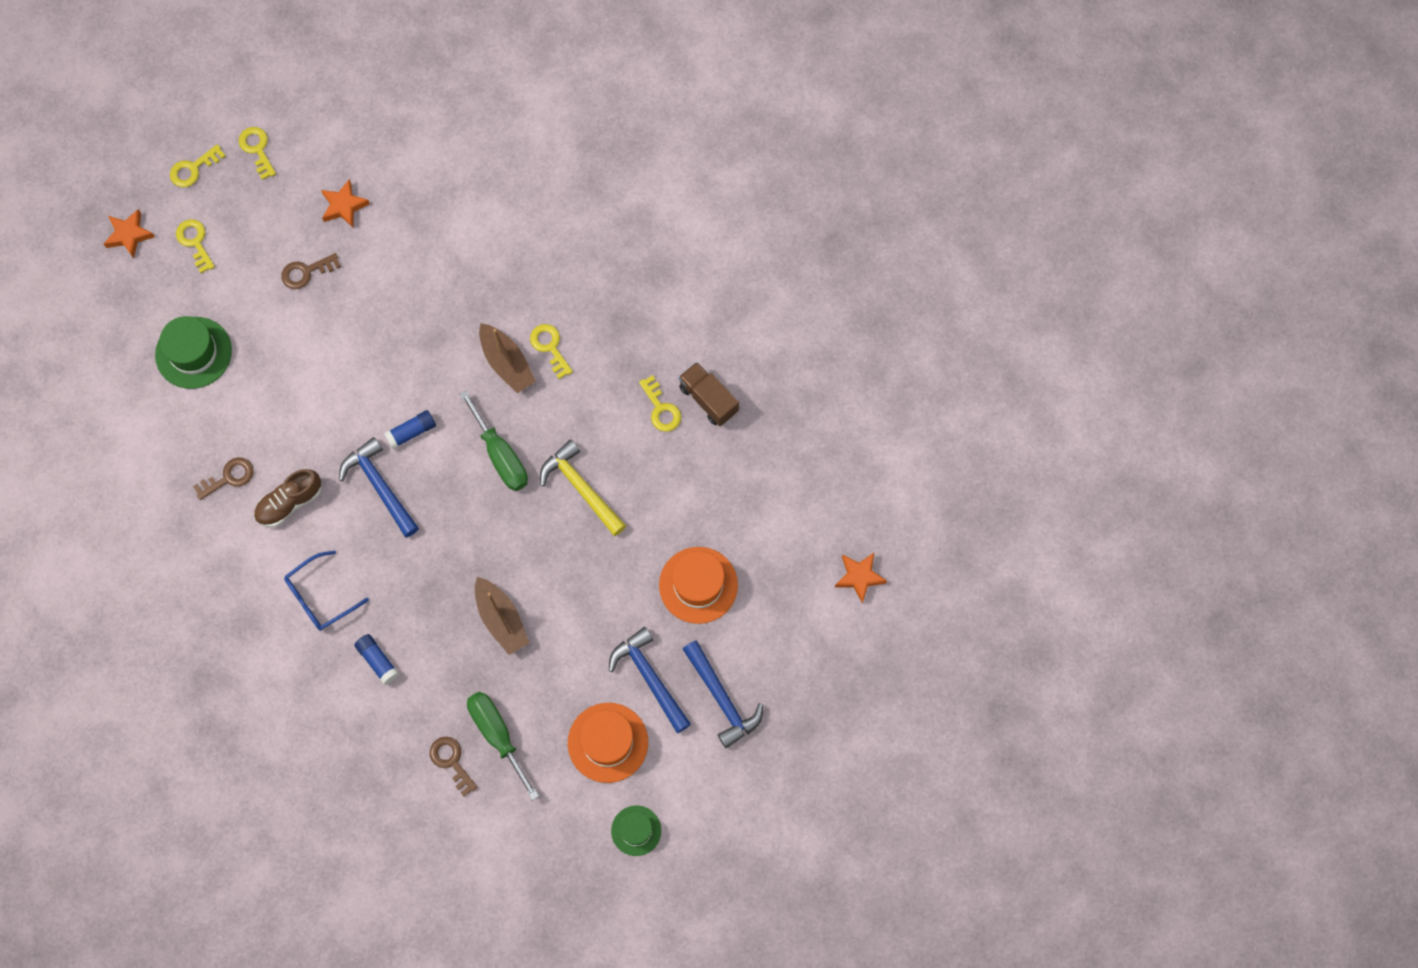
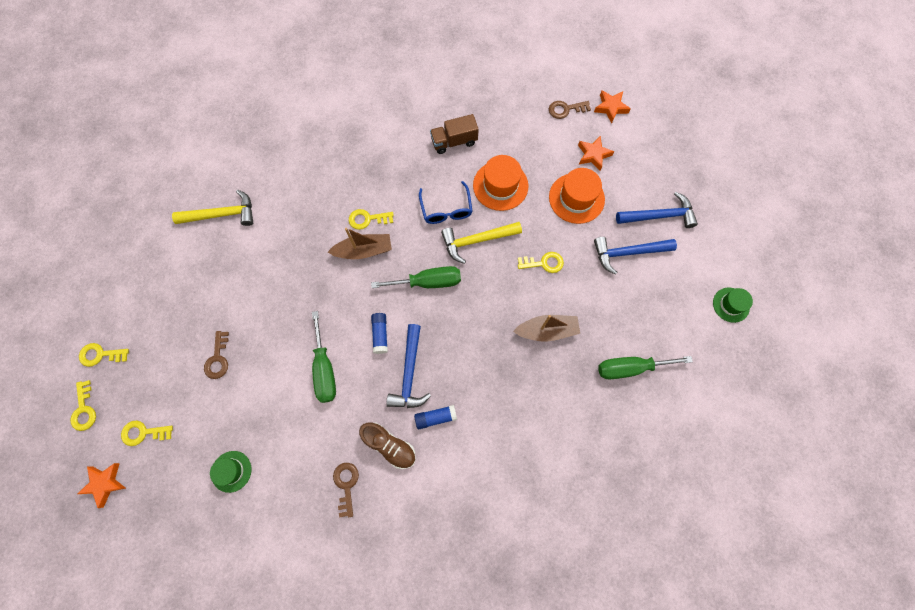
camera: 65 degrees left, 0 degrees up
green hat [155,316,232,389] -> green hat [210,451,251,493], size x0.62
brown shoe [254,469,321,527] -> brown shoe turned 45 degrees counterclockwise [359,423,416,469]
blue glasses [284,550,369,631] -> blue glasses moved to [419,181,473,224]
orange star [321,179,370,227] -> orange star moved to [578,136,614,171]
blue hammer [339,437,419,537] -> blue hammer turned 75 degrees counterclockwise [386,324,431,408]
blue glue stick [354,634,399,685] -> blue glue stick moved to [414,405,457,429]
brown key [430,737,478,797] -> brown key moved to [549,101,591,119]
orange hat [568,703,648,783] -> orange hat moved to [473,155,528,211]
yellow key [639,375,681,432] -> yellow key moved to [518,252,564,273]
none -> yellow hammer [172,190,253,226]
none -> green screwdriver [312,311,336,403]

